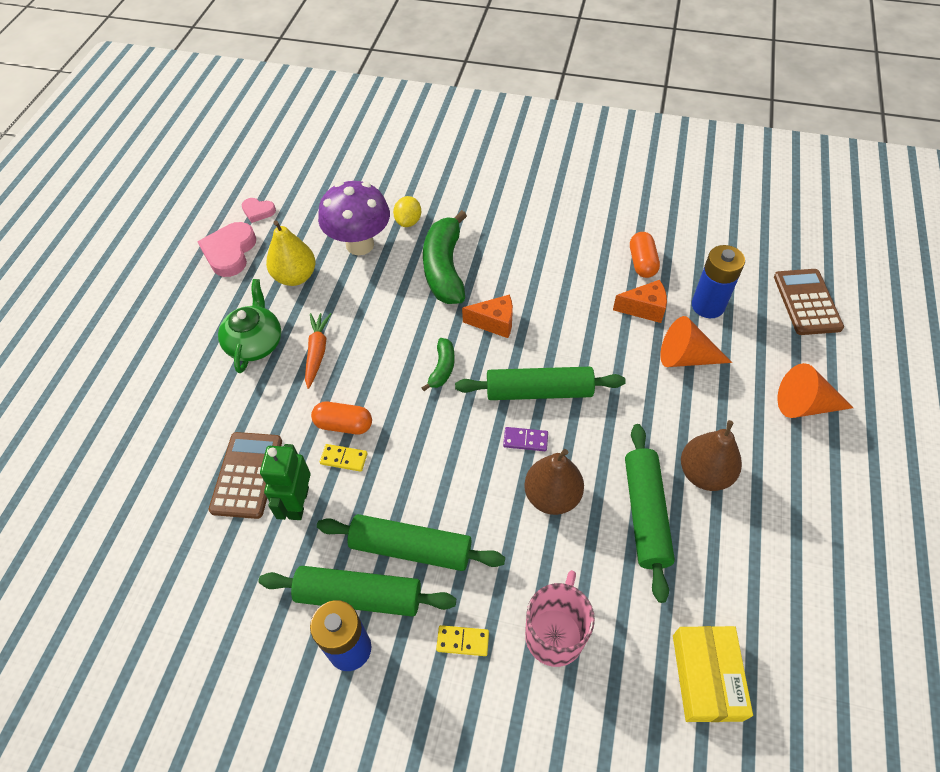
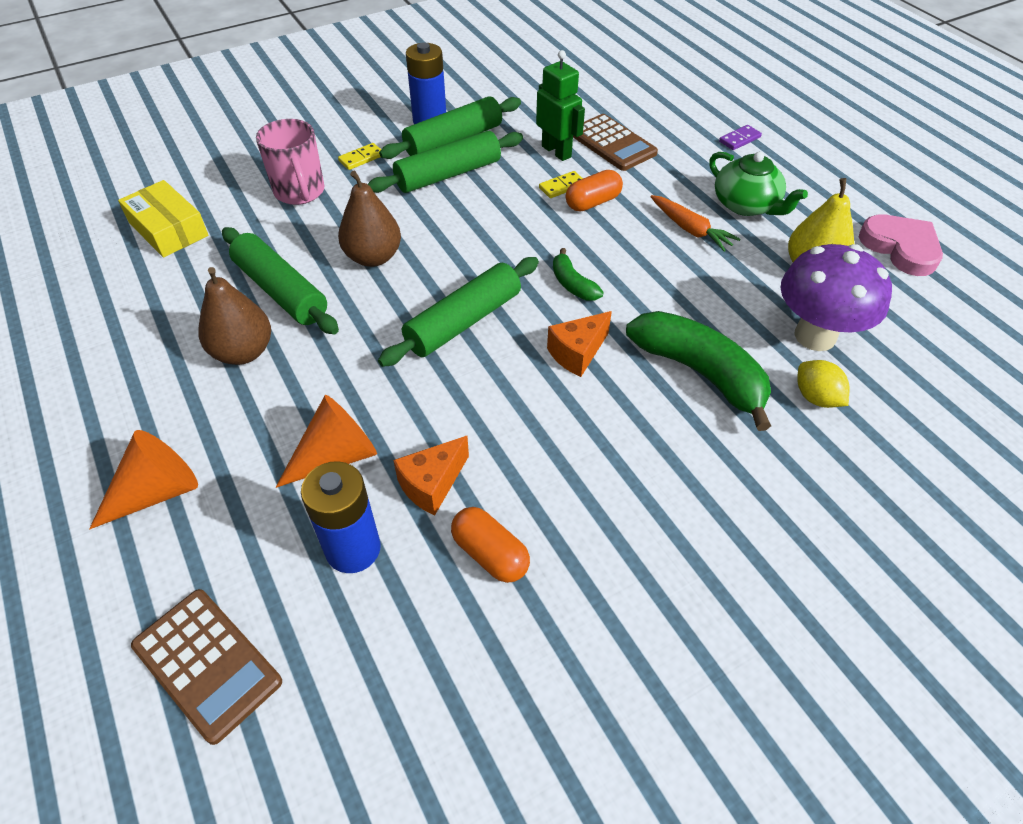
camera: 135 degrees right, 5 degrees down
pink heart [242,198,276,223] -> none
purple domino [503,427,548,451] -> purple domino moved to [719,125,762,150]

